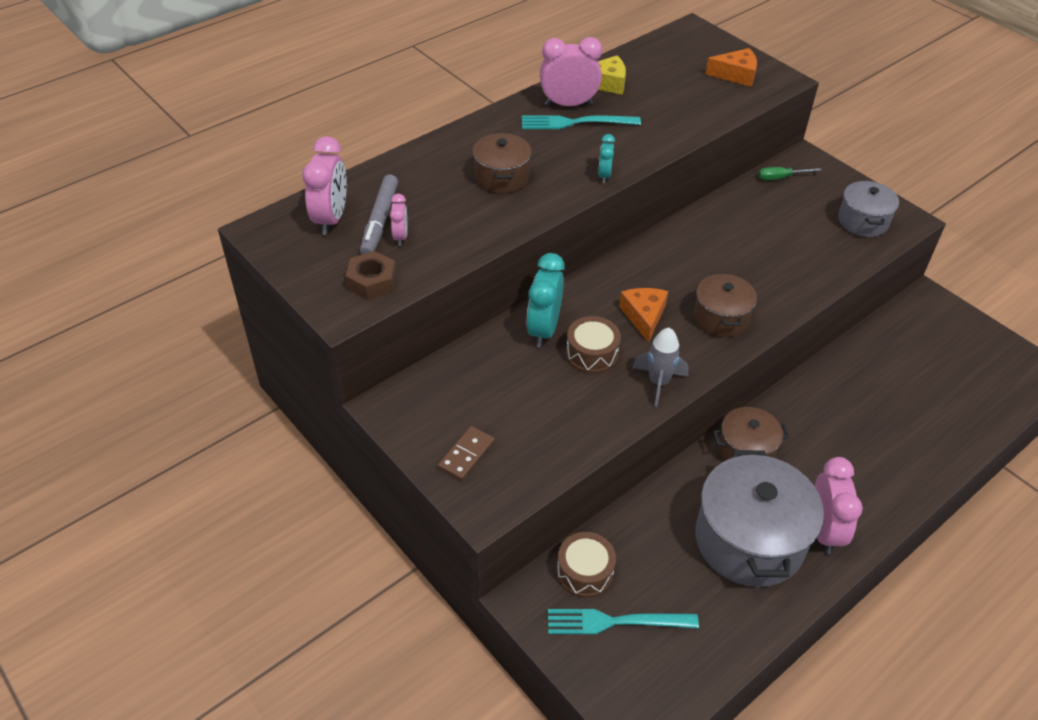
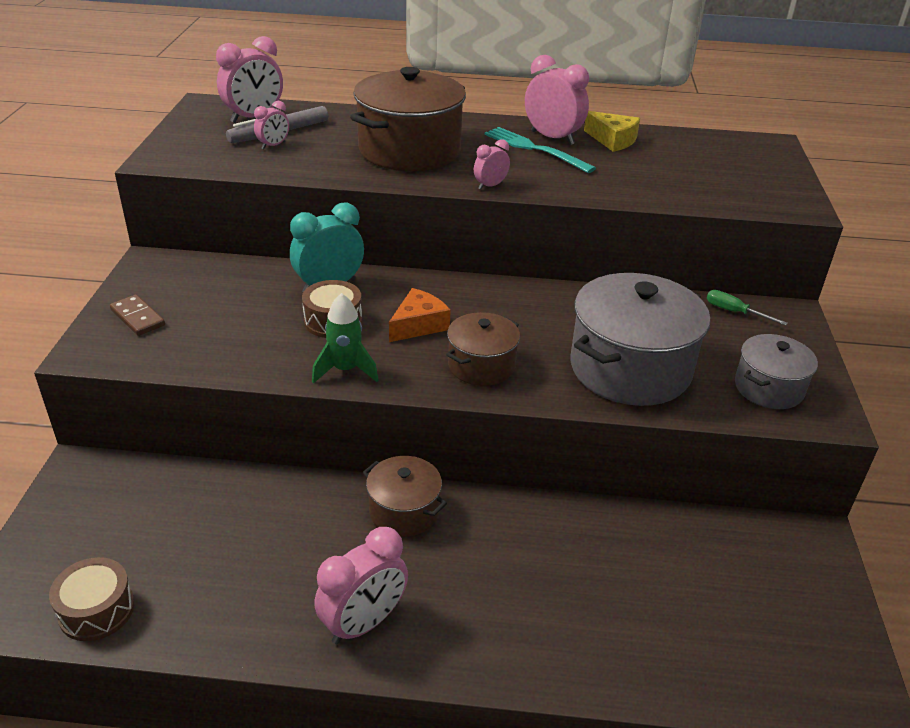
camera: 45 degrees right, 10 degrees down
brown nut [346,251,396,300] -> none
brown domino [438,426,494,481] -> brown domino turned 60 degrees clockwise [110,295,165,336]
brown pot [473,133,531,194] -> brown pot [350,67,466,171], size x1.81
turquoise fork [548,609,699,634] -> none
brown drum [557,532,616,598] -> brown drum moved to [49,557,134,641]
turquoise clock [598,134,615,183] -> pink clock [474,139,510,190]
grey rocket [632,328,688,407] -> green rocket [312,293,379,383]
grey pot [695,450,824,587] -> grey pot moved to [571,273,710,406]
orange cheese [706,48,757,87] -> none

